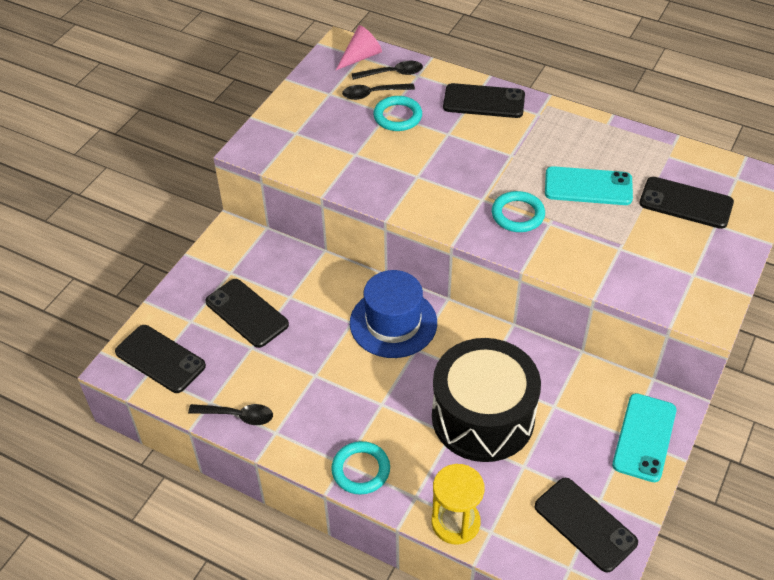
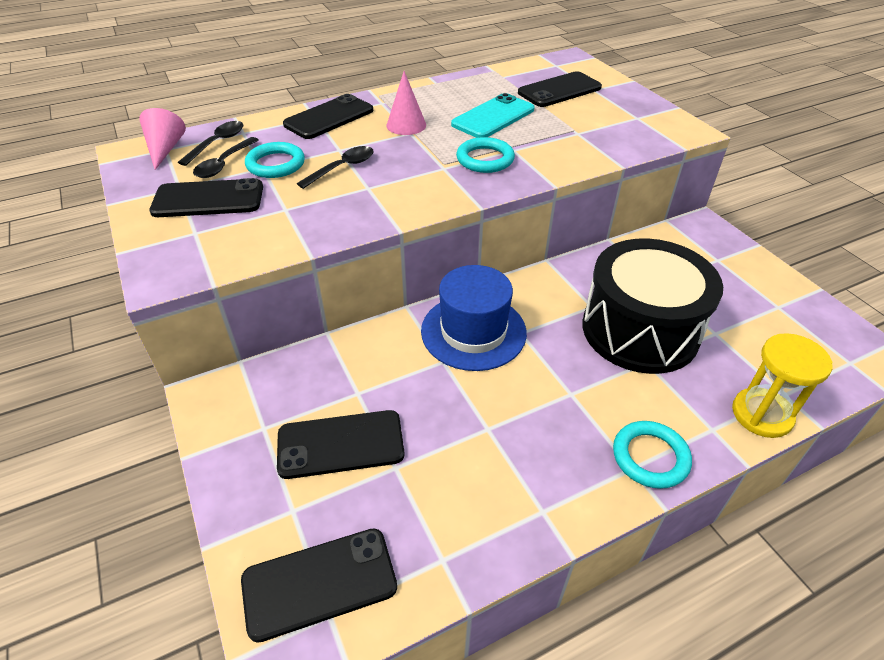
camera: 55 degrees left, 5 degrees down
black spoon [188,404,273,425] -> black spoon moved to [297,146,374,189]
black phone [535,478,638,572] -> black phone moved to [149,178,263,217]
turquoise phone [612,393,676,482] -> none
none -> pink cone [387,71,426,135]

